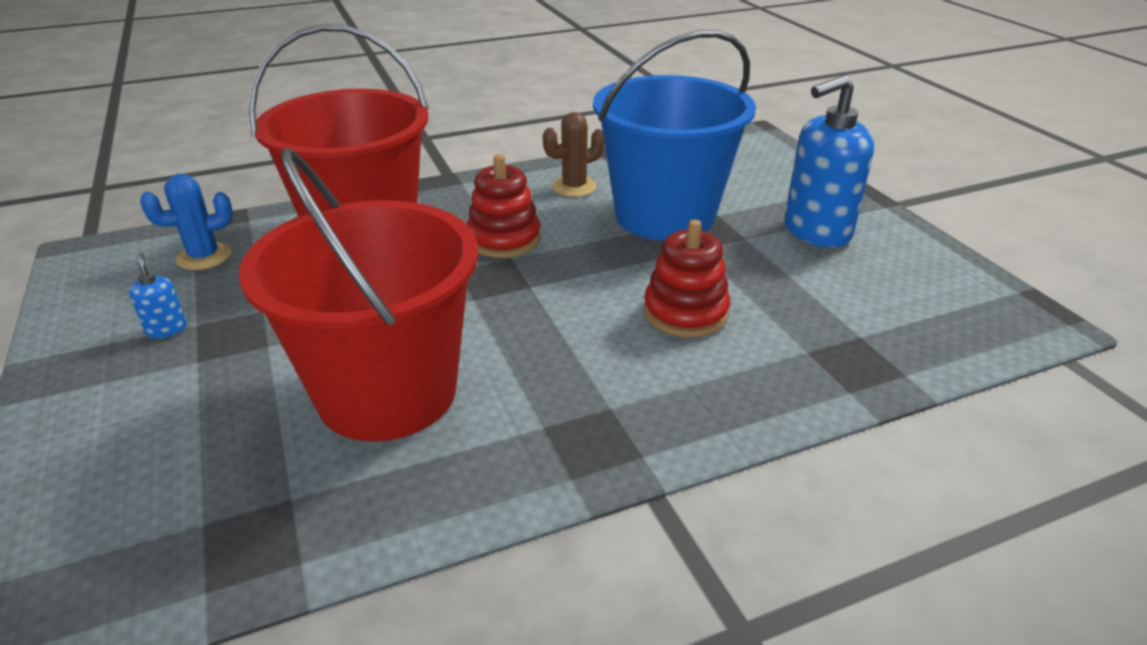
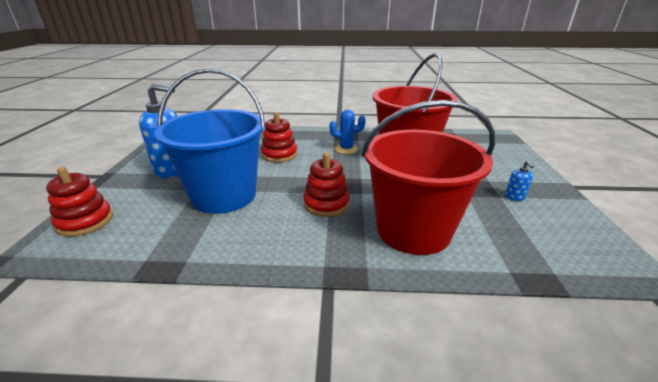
camera: 155 degrees left, 5 degrees down
blue cactus [140,174,233,270] -> blue cactus moved to [330,110,366,154]
brown cactus [543,112,605,197] -> none
none -> red stacking toy [46,167,113,237]

